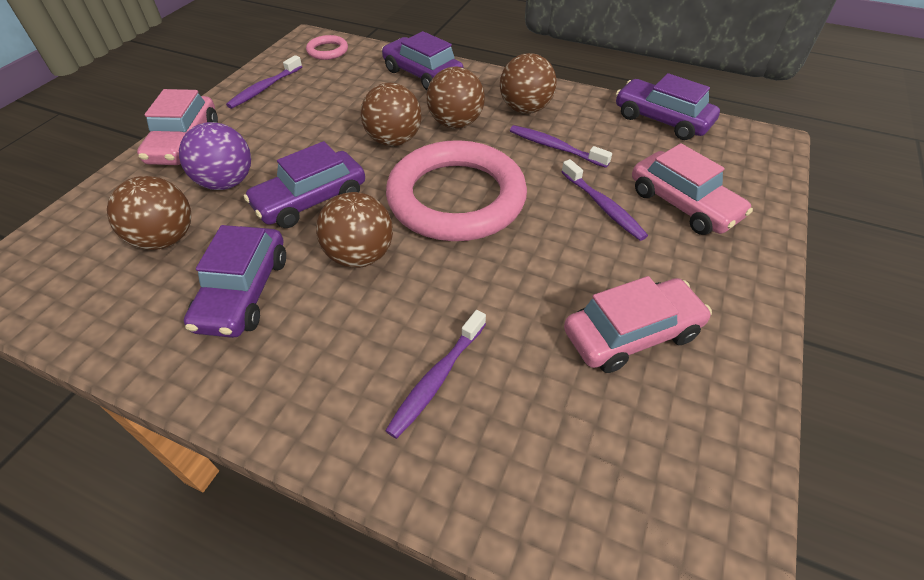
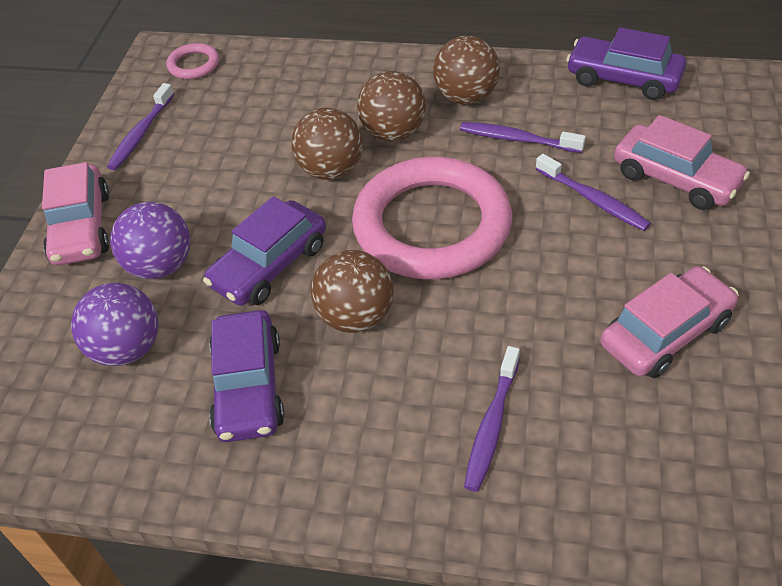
camera: 10 degrees left, 0 degrees up
brown ball [107,176,191,250] -> purple ball [71,283,158,366]
purple car [382,31,464,90] -> none

